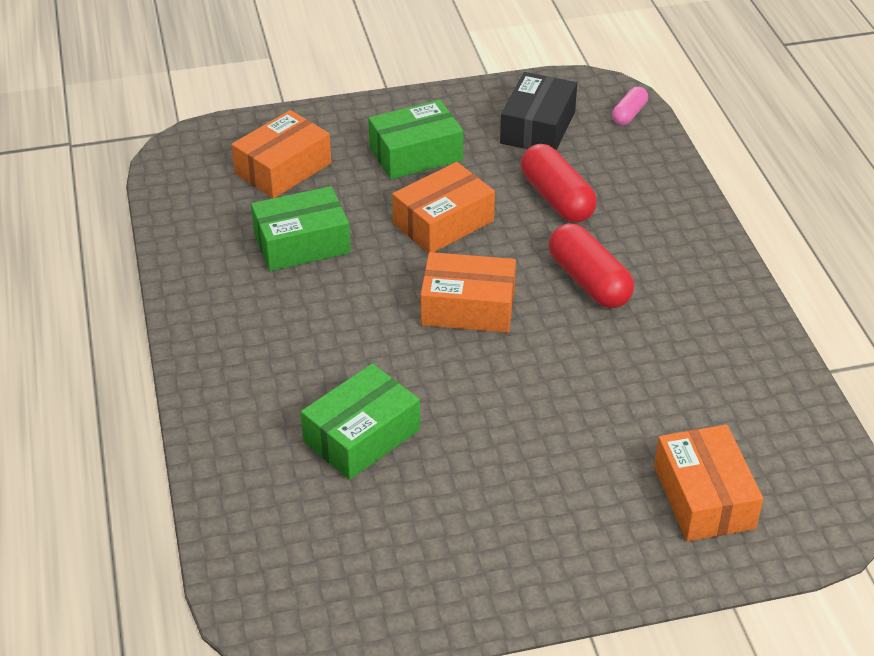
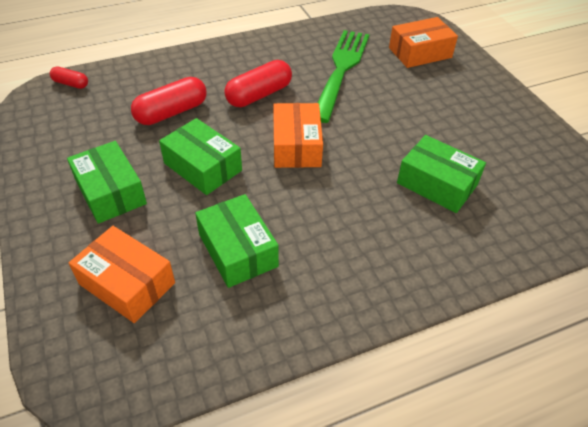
camera: 100 degrees left, 5 degrees up
orange box [392,162,495,253] -> green box [159,118,242,195]
black box [500,72,577,150] -> none
pink capsule [612,87,648,125] -> red capsule [50,66,88,89]
none -> green fork [317,30,369,123]

